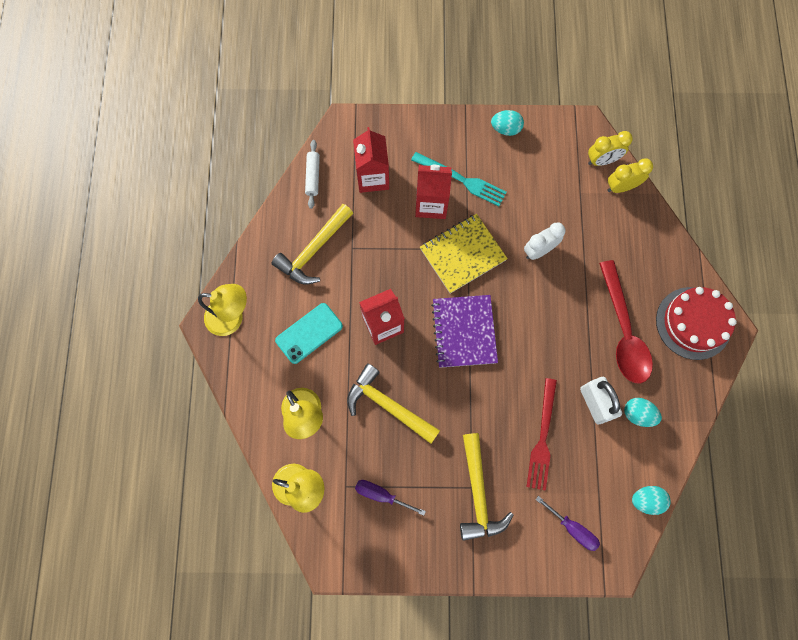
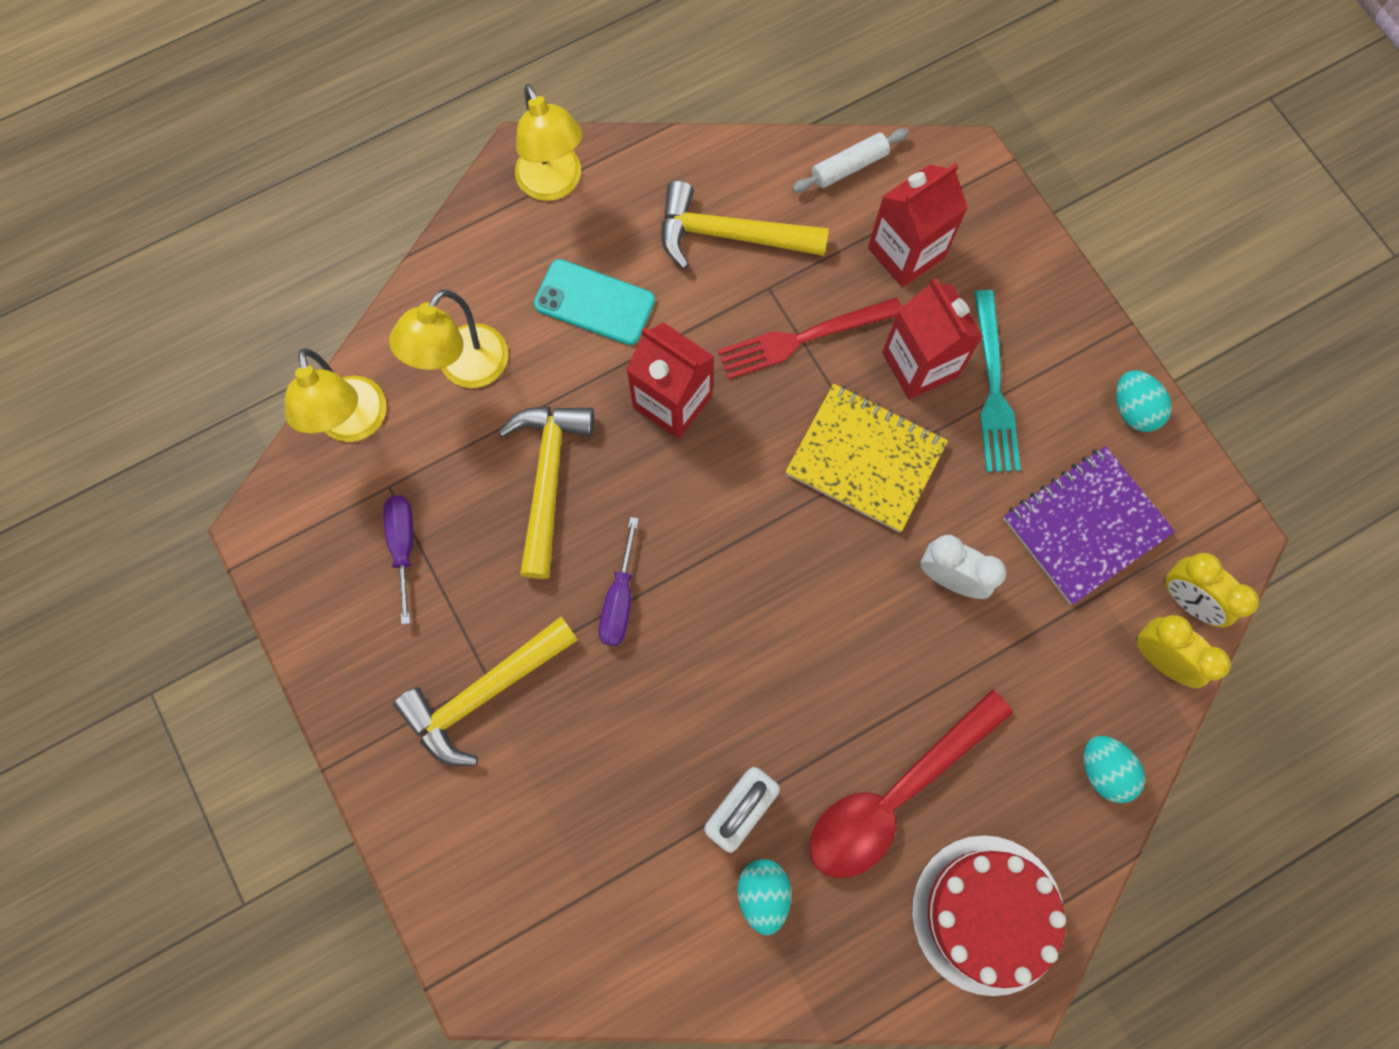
camera: 60 degrees right, 0 degrees up
purple notebook [431,295,498,368] -> purple notebook moved to [1003,446,1175,605]
red fork [526,378,557,491] -> red fork moved to [717,297,901,379]
purple screwdriver [535,496,600,551] -> purple screwdriver moved to [599,517,639,646]
turquoise egg [632,486,670,515] -> turquoise egg moved to [1084,736,1145,803]

